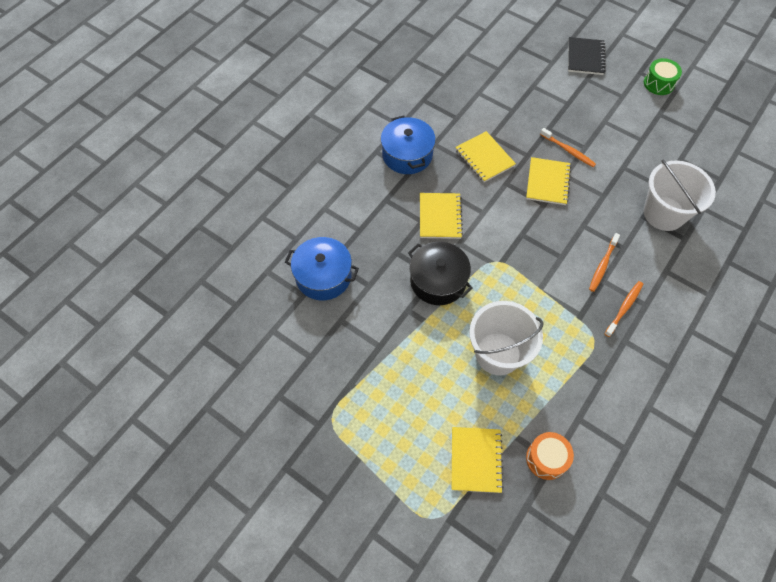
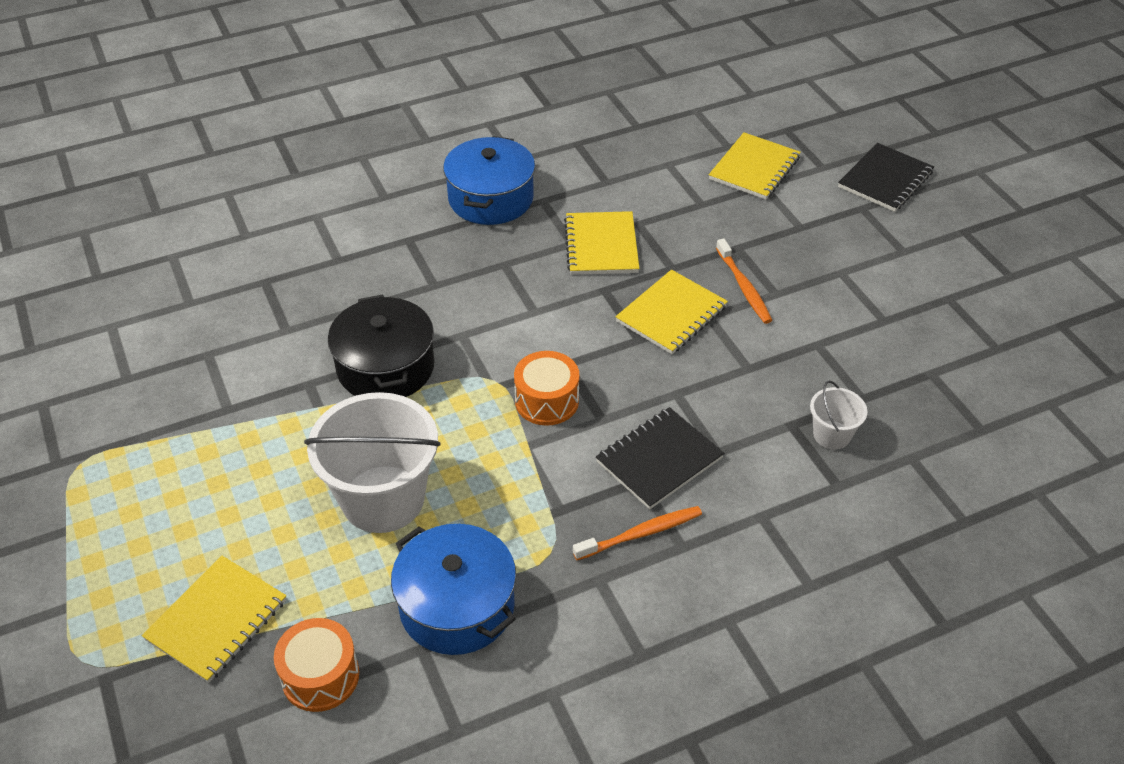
camera: 30 degrees right, 15 degrees down
blue pot [285,237,359,300] -> blue pot moved to [391,524,516,655]
yellow notebook [420,193,463,239] -> yellow notebook moved to [709,132,801,199]
orange toothbrush [589,233,620,292] -> black notebook [596,407,724,509]
white bucket [643,159,716,231] -> white bucket [810,381,868,450], size x0.47
green drum [644,58,682,95] -> none
none -> orange drum [514,351,579,426]

